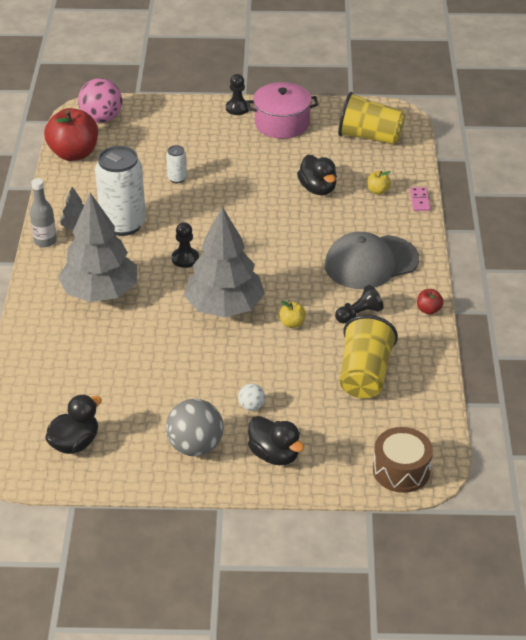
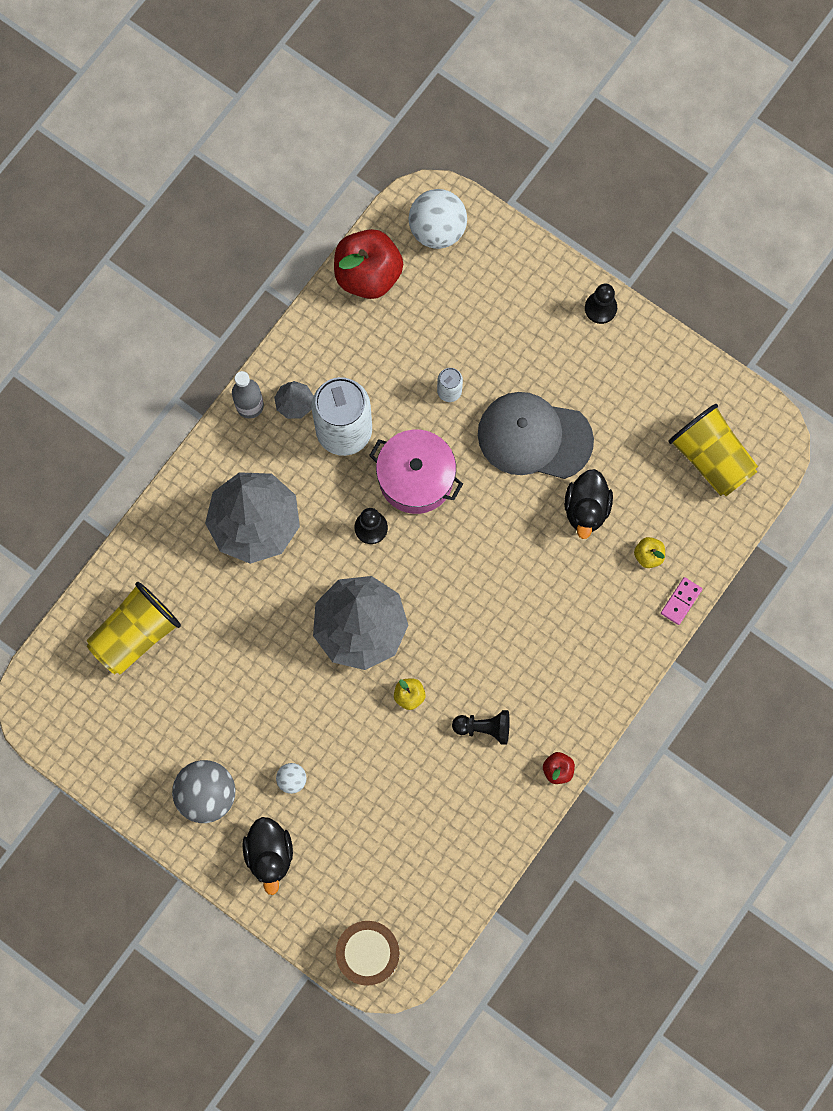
camera: 35 degrees right, 35 degrees up
black duck [45,394,102,454] -> none
pink ball [78,78,122,123] -> white ball [408,189,467,249]
pink pot [247,82,318,139] -> pink pot moved to [369,430,463,514]
grey cap [325,232,419,289] -> grey cap moved to [478,392,594,479]
yellow cup [340,315,398,398] -> yellow cup moved to [87,582,181,675]

